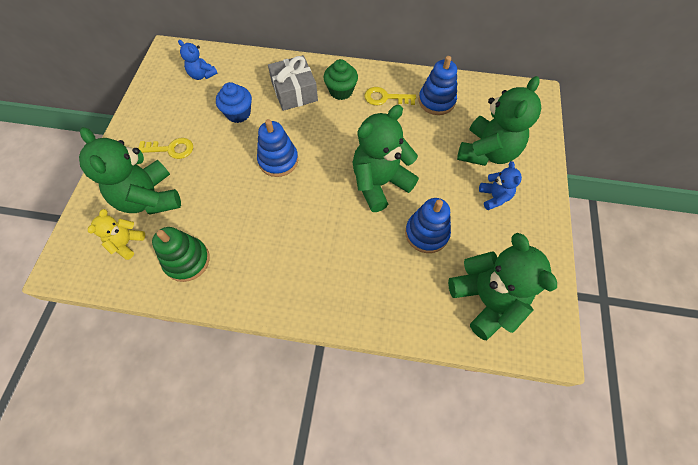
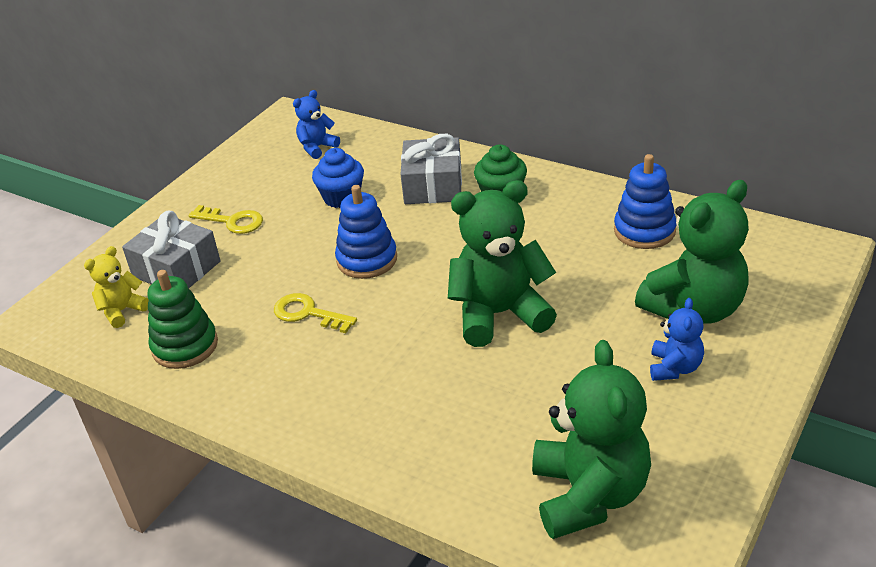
camera: 25 degrees right, 25 degrees down
green teddy bear [79,127,181,215] -> grey gift [122,211,221,289]
blue teddy bear [178,40,218,80] -> blue teddy bear turned 75 degrees clockwise [293,90,340,159]
yellow key [364,87,416,105] -> yellow key moved to [274,293,357,333]
blue stacking toy [405,198,451,253] -> none

